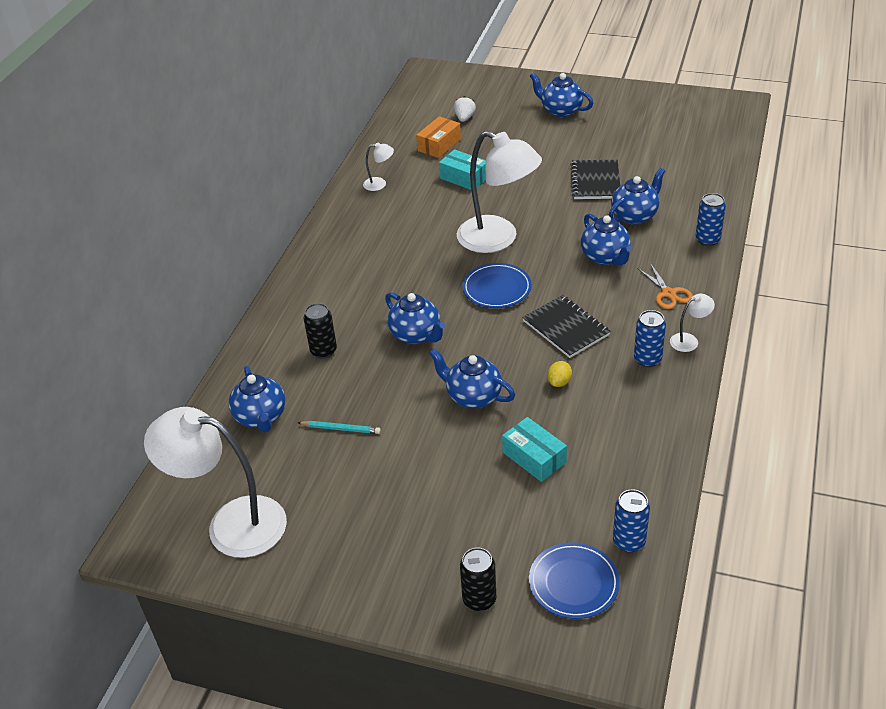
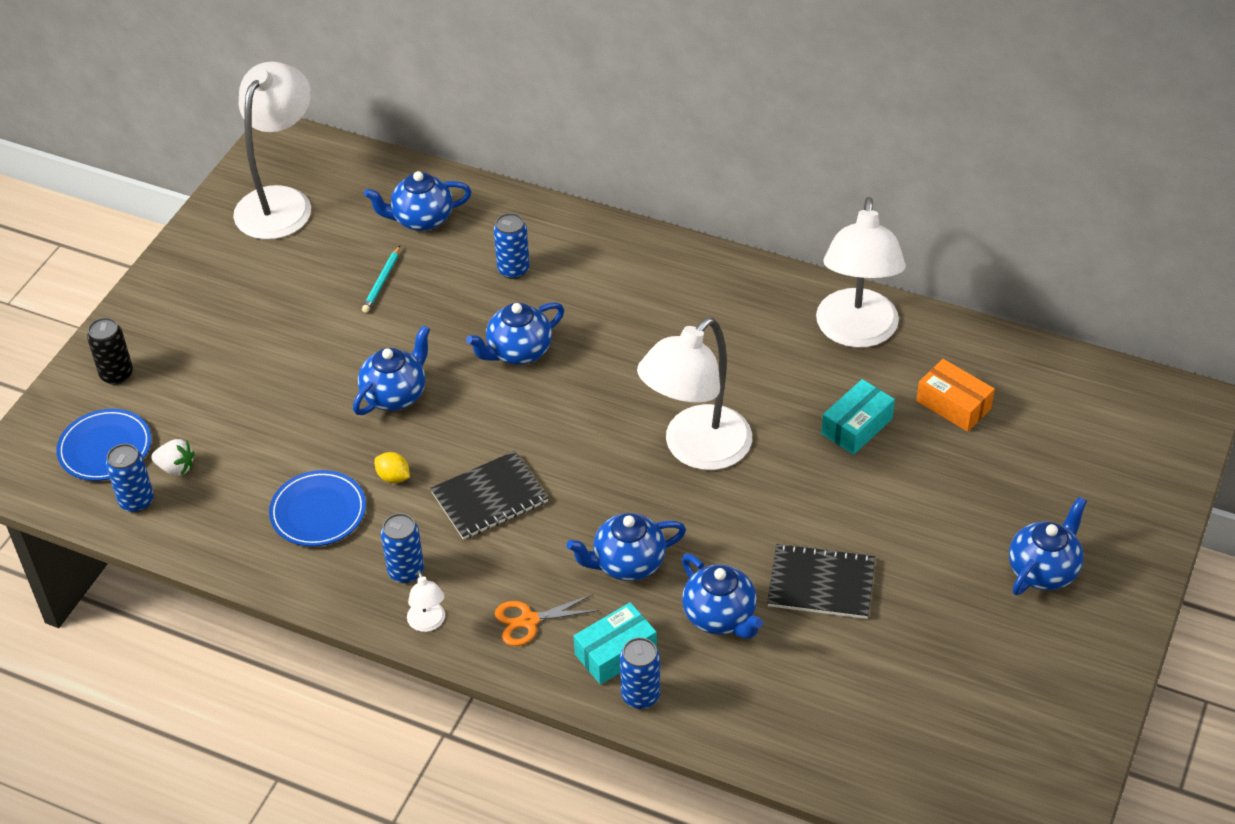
camera: 95 degrees right, 5 degrees up
black can [304,303,337,359] -> blue can [494,213,530,279]
white lamp [363,142,394,191] -> white lamp [816,197,906,348], size x2.43
white strawberry [454,96,476,122] -> white strawberry moved to [151,439,195,476]
blue plate [463,263,532,308] -> blue plate moved to [269,470,366,546]
turquoise box [502,417,567,482] -> turquoise box moved to [574,602,657,685]

